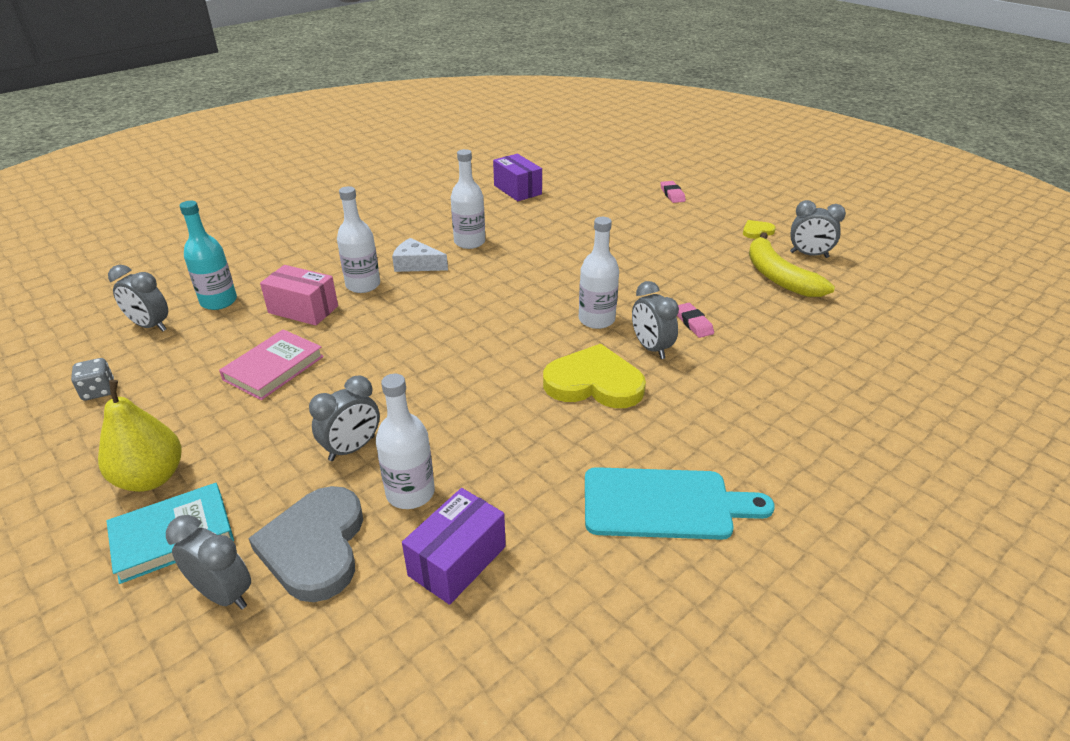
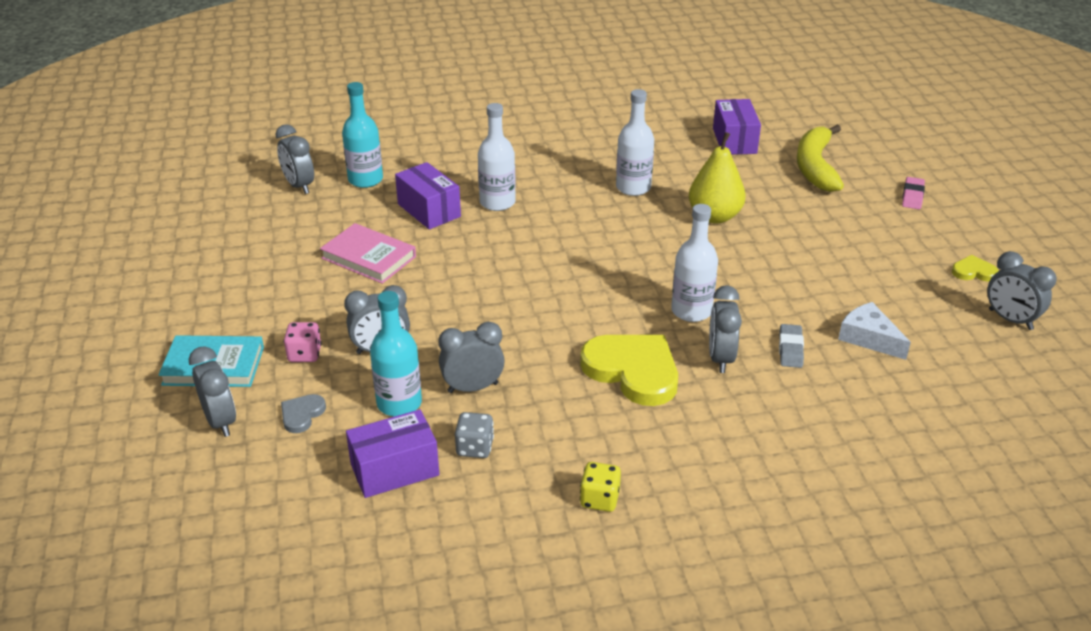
camera: 30 degrees right, 0 degrees up
grey dice [71,358,114,400] -> grey dice moved to [455,412,494,458]
yellow pear [98,380,181,492] -> yellow pear moved to [689,132,746,224]
pink book [219,329,324,400] -> pink book turned 60 degrees clockwise [320,223,416,284]
grey heart [248,486,363,602] -> grey heart [281,394,326,433], size x0.46
pink box [260,265,338,326] -> purple box [395,162,461,229]
white bottle [376,374,435,509] -> turquoise bottle [370,291,422,416]
white cheese [392,238,448,272] -> white cheese moved to [838,302,911,360]
turquoise cutting board [585,467,775,540] -> yellow dice [580,462,621,512]
pink eraser [677,303,714,338] -> grey eraser [779,324,804,368]
yellow banana [749,232,835,297] -> yellow banana moved to [797,125,844,192]
none -> pink dice [284,322,322,362]
none -> grey clock [438,322,505,393]

